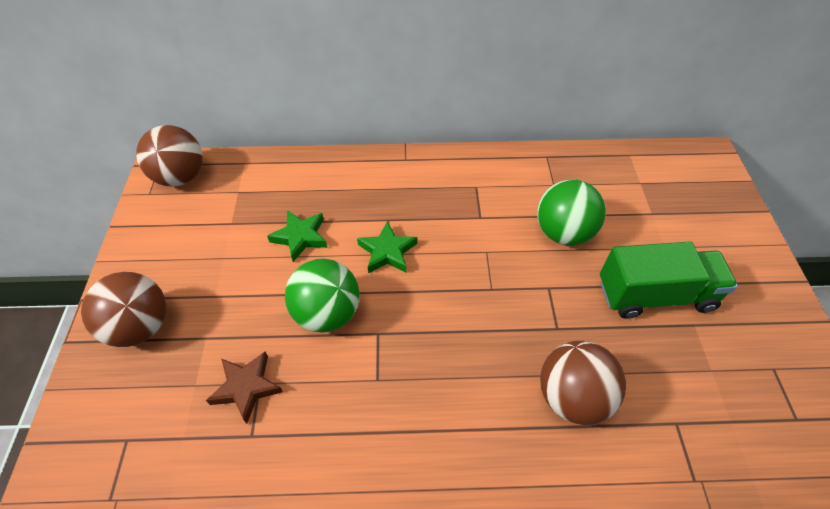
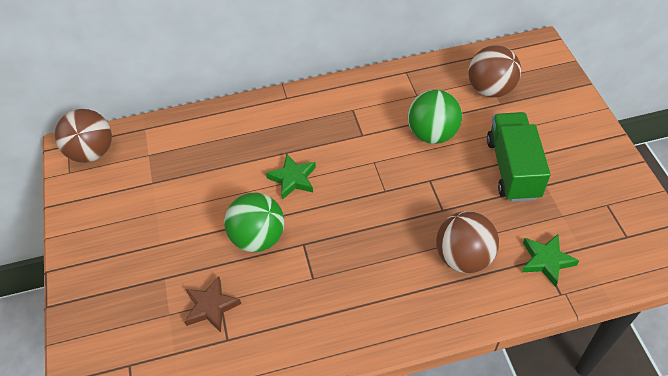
camera: 10 degrees left, 0 degrees up
brown ball [81,272,166,347] -> brown ball moved to [468,45,521,98]
green star [267,210,328,262] -> green star moved to [522,234,579,287]
green truck [600,242,738,319] -> green truck turned 75 degrees counterclockwise [487,112,550,202]

